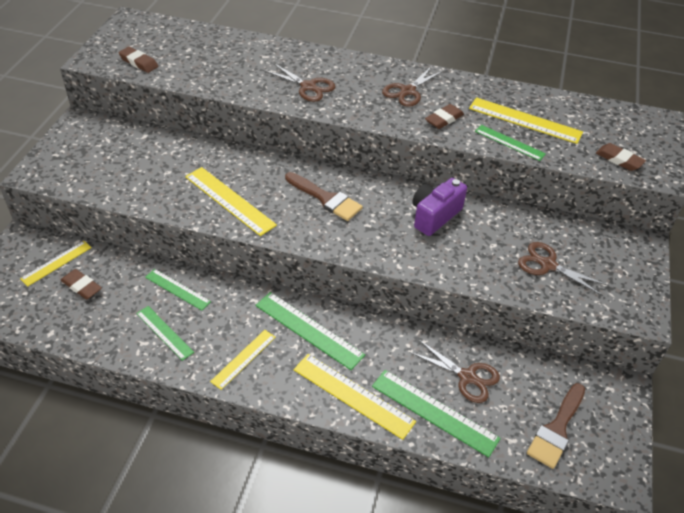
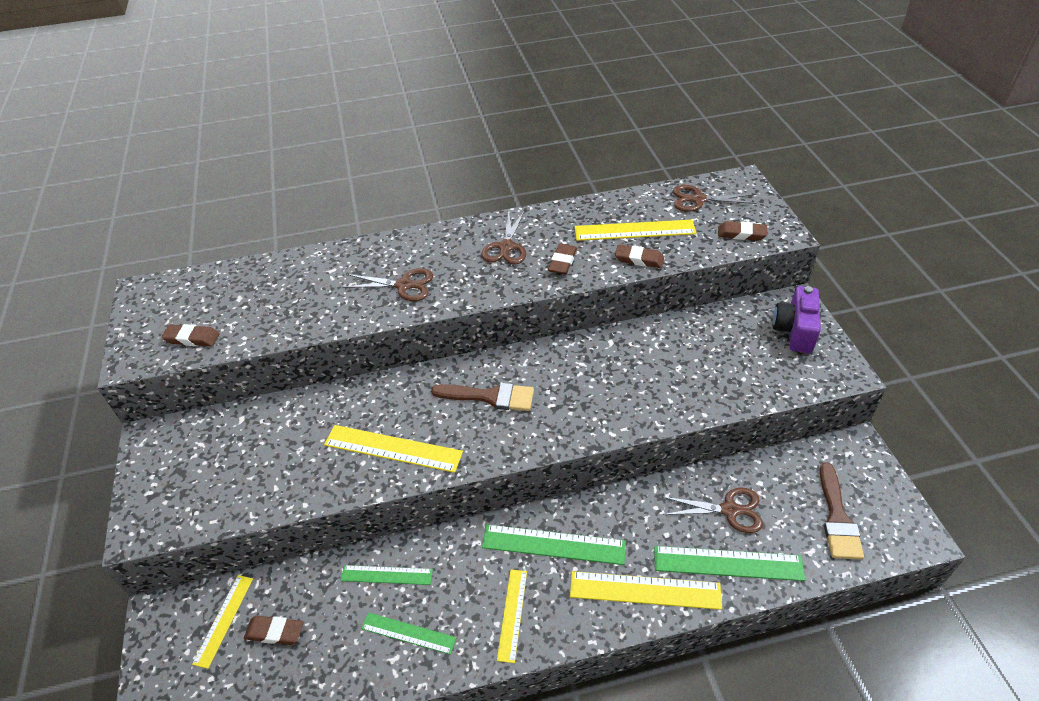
camera: 25 degrees left, 0 degrees up
purple camera [412,178,467,236] -> purple camera moved to [773,286,821,353]
green ruler [475,125,546,161] -> brown eraser [615,245,664,268]
brown scissors [518,242,609,296] -> brown scissors moved to [673,185,756,212]

